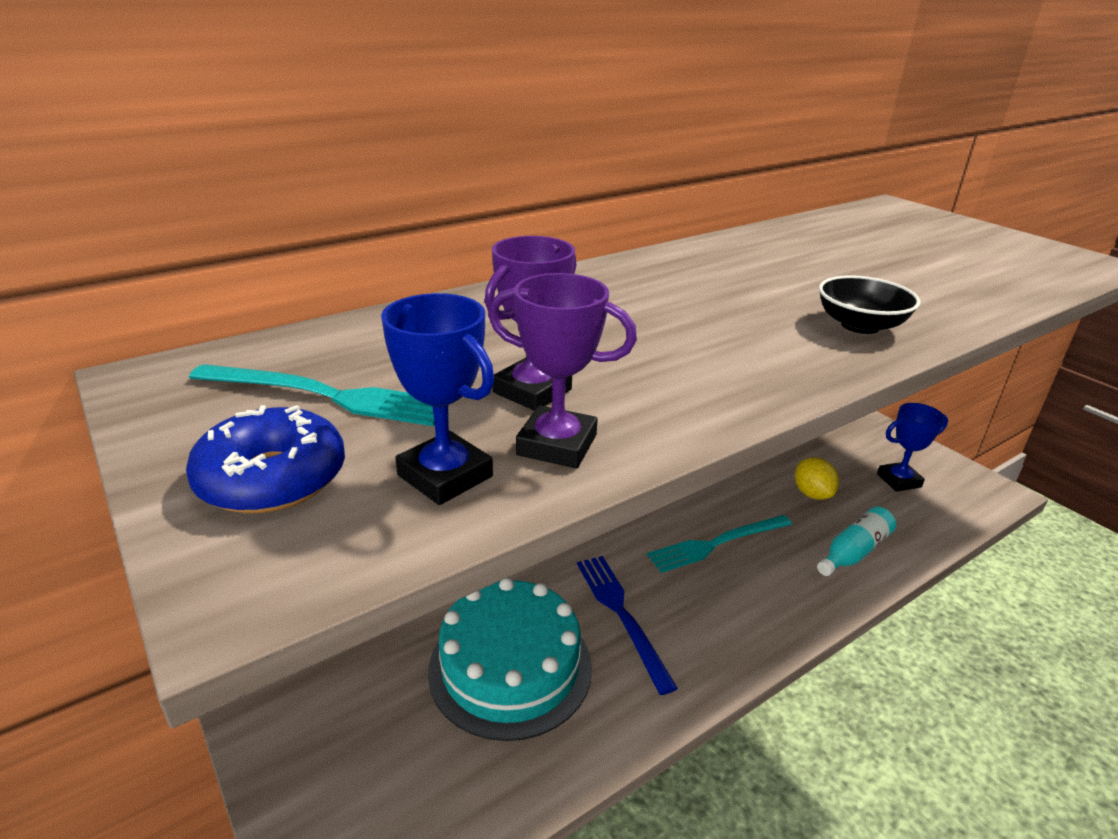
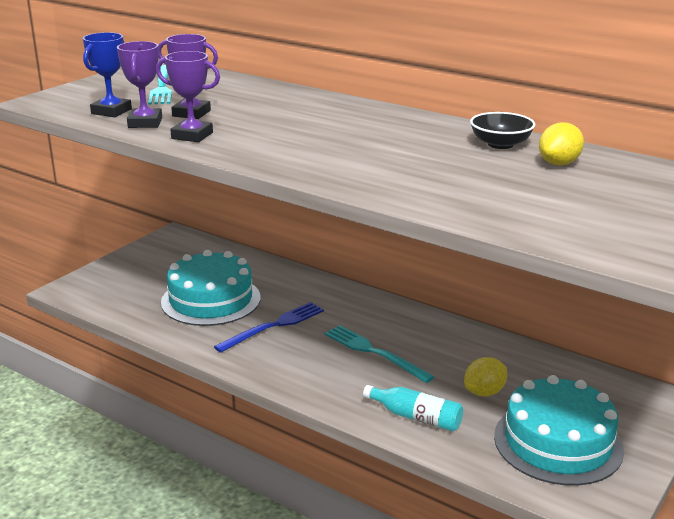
camera: 70 degrees right, 5 degrees down
blue donut [186,405,345,513] -> none
black bowl [819,275,921,334] -> black bowl moved to [470,112,535,149]
blue trophy [877,403,948,492] -> turquoise cake [494,375,624,486]
none -> purple trophy [156,51,220,142]
none -> yellow lemon [539,122,584,165]

